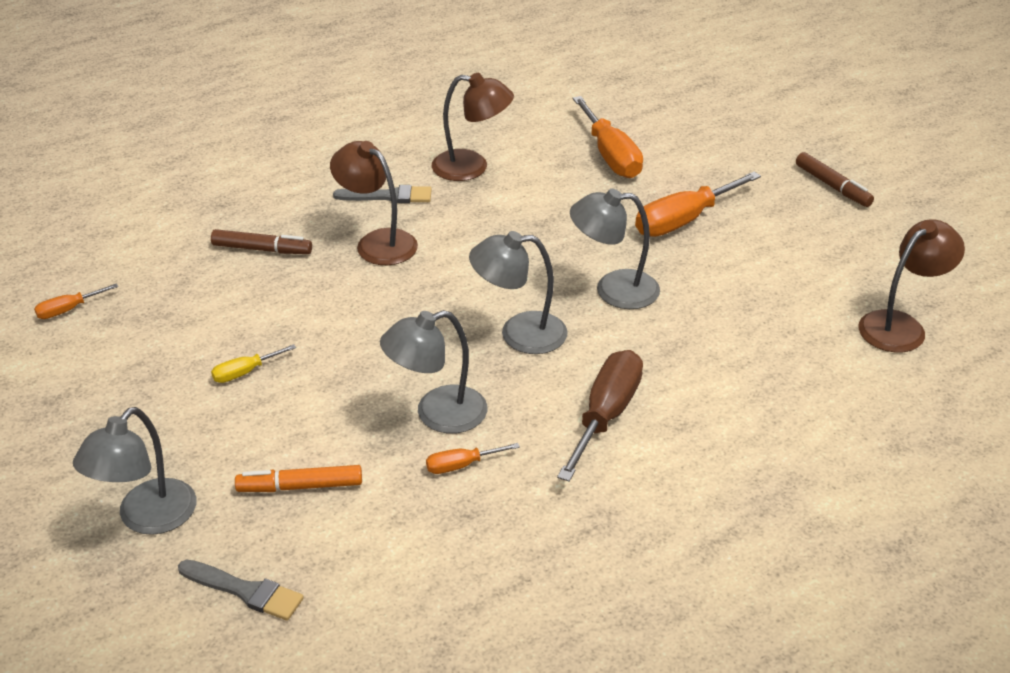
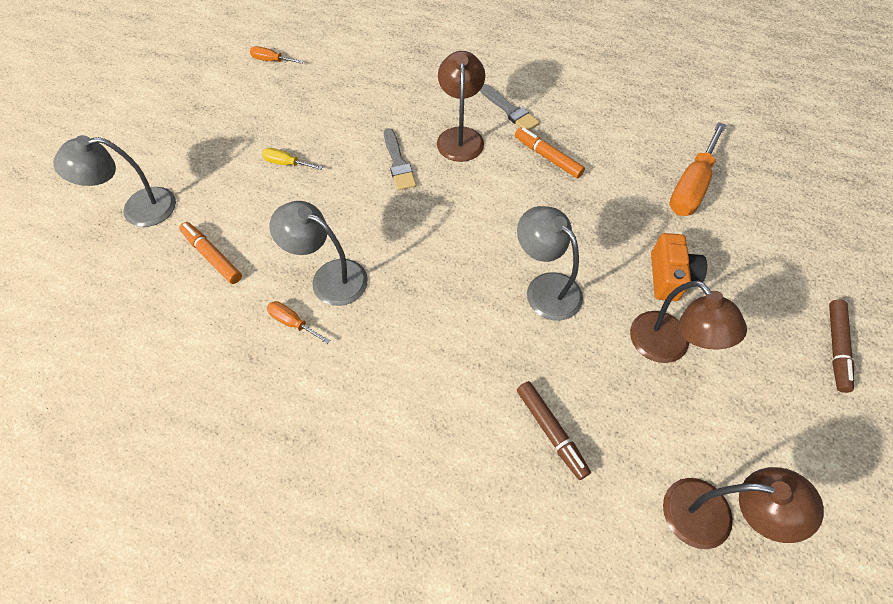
camera: 50 degrees right, 20 degrees up
grey brush [178,560,304,621] -> grey brush moved to [384,128,416,190]
brown marker [211,229,312,254] -> brown marker moved to [517,381,591,480]
brown lamp [432,73,514,181] -> brown lamp moved to [630,281,747,363]
grey lamp [469,231,568,354] -> none
brown screwdriver [557,350,643,482] -> none
orange screwdriver [635,172,761,237] -> orange camera [651,233,707,301]
none -> orange marker [515,127,585,178]

